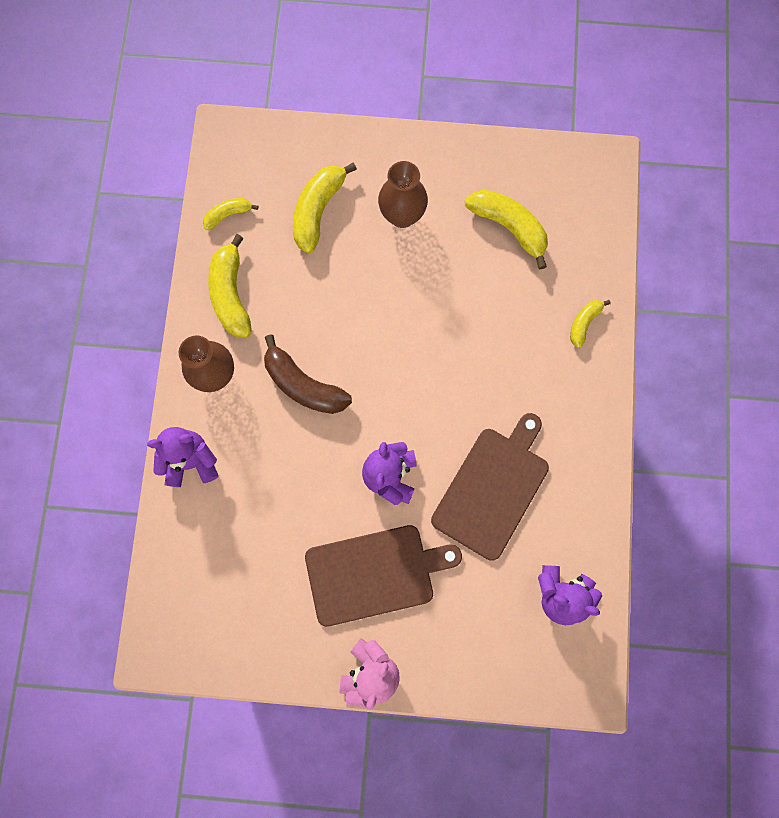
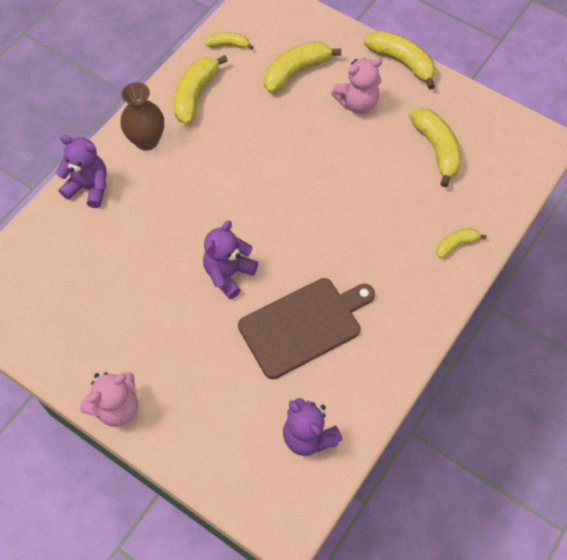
camera: 30 degrees right, 15 degrees down
brown banana [264,334,352,414] -> none
brown cutting board [305,525,462,627] -> none
brown vase [378,161,428,228] -> pink teddy bear [331,58,382,114]
none -> yellow banana [364,31,435,89]

